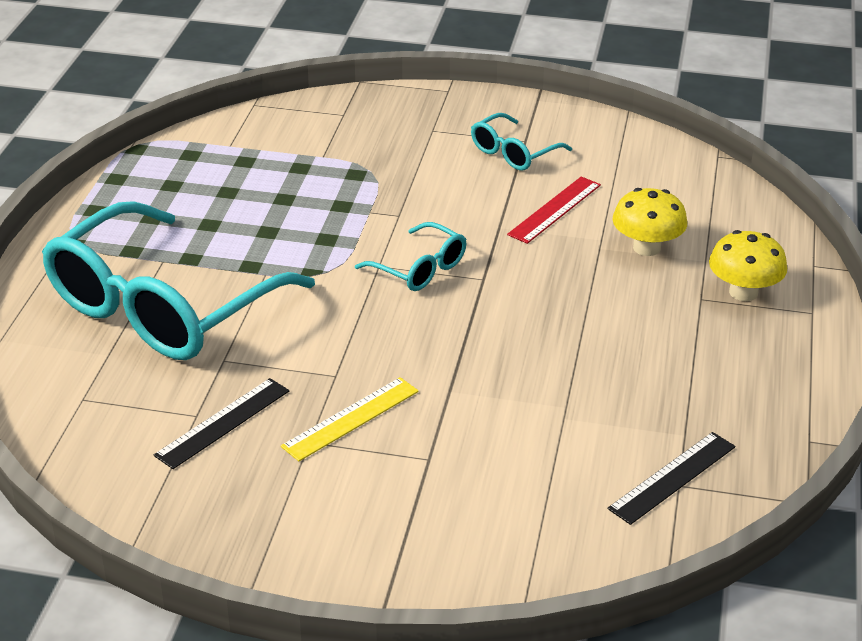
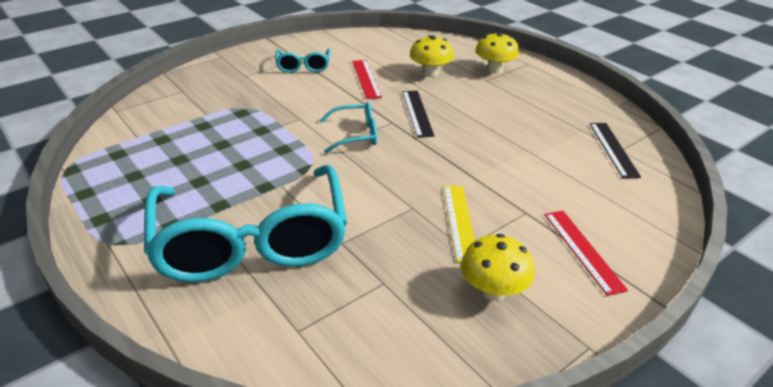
camera: 50 degrees left, 0 degrees up
black ruler [154,378,289,469] -> black ruler moved to [402,91,434,138]
none -> yellow mushroom [461,234,535,301]
none -> red ruler [545,211,628,296]

